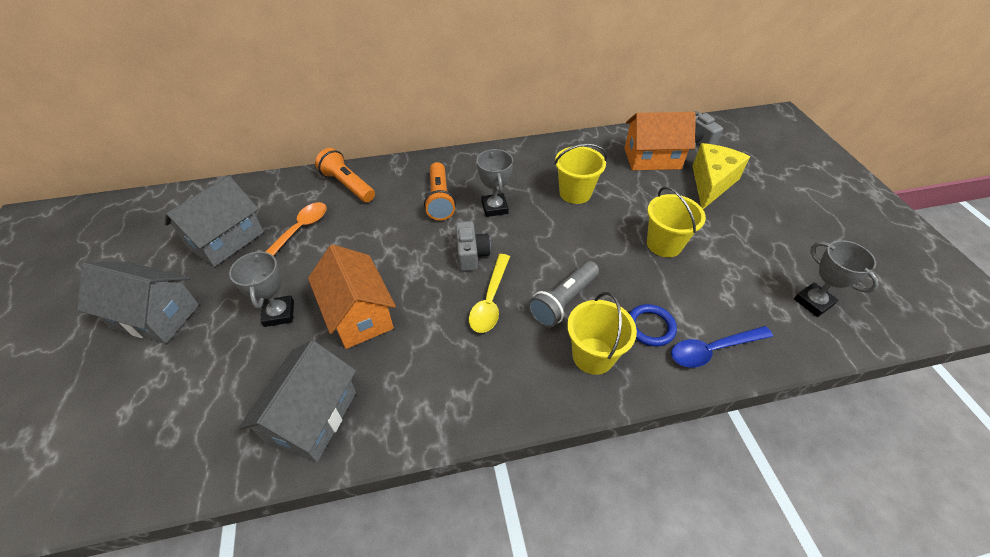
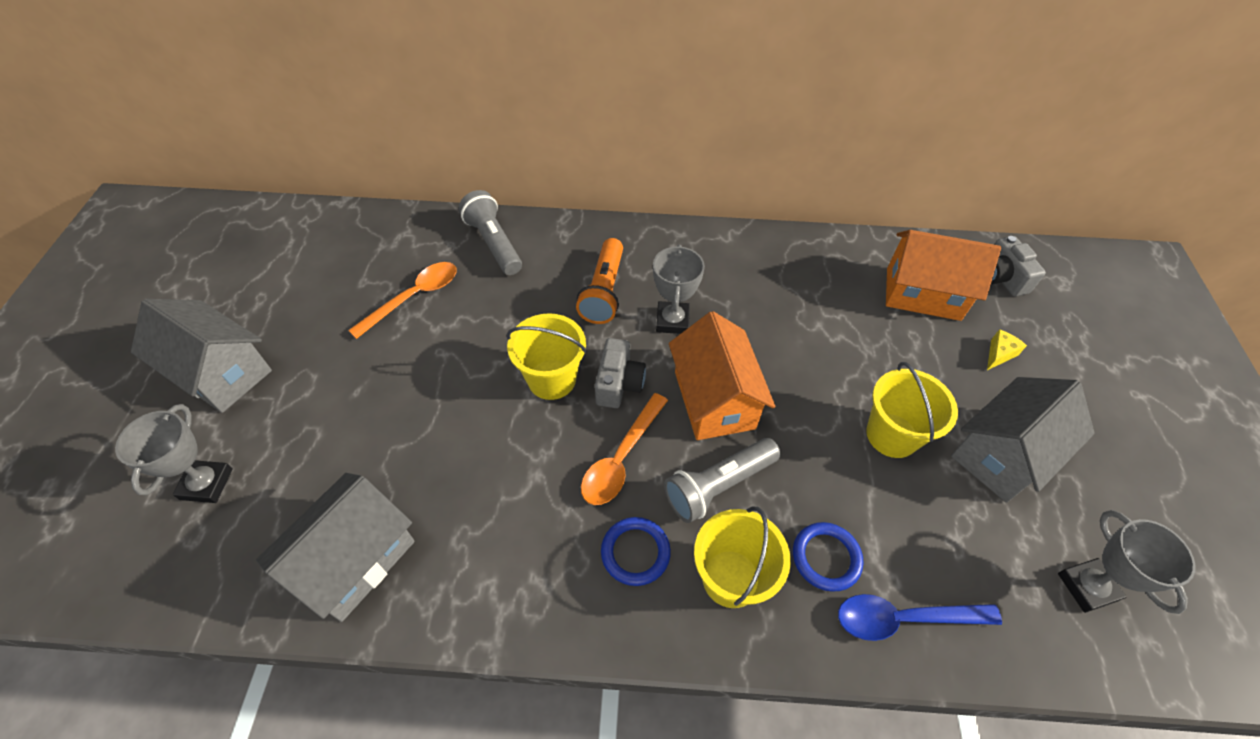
camera: 15 degrees right, 5 degrees up
grey house [165,176,264,267] -> grey house moved to [951,377,1095,503]
grey trophy [229,250,294,327] -> grey trophy moved to [115,404,233,503]
orange house [308,245,396,349] -> orange house moved to [669,311,776,440]
orange flashlight [315,148,375,202] -> grey flashlight [459,190,522,275]
yellow spoon [469,254,510,333] -> orange spoon [581,393,668,505]
yellow bucket [554,144,607,204] -> yellow bucket moved to [506,313,587,400]
yellow cheese [693,143,750,209] -> yellow cheese [987,329,1027,370], size x0.41
none -> blue ring [601,517,671,586]

